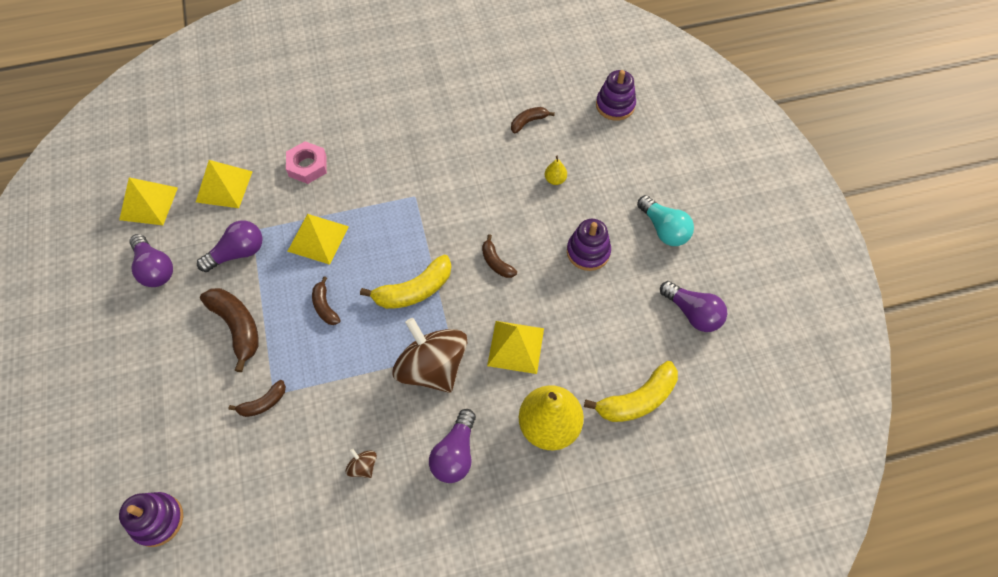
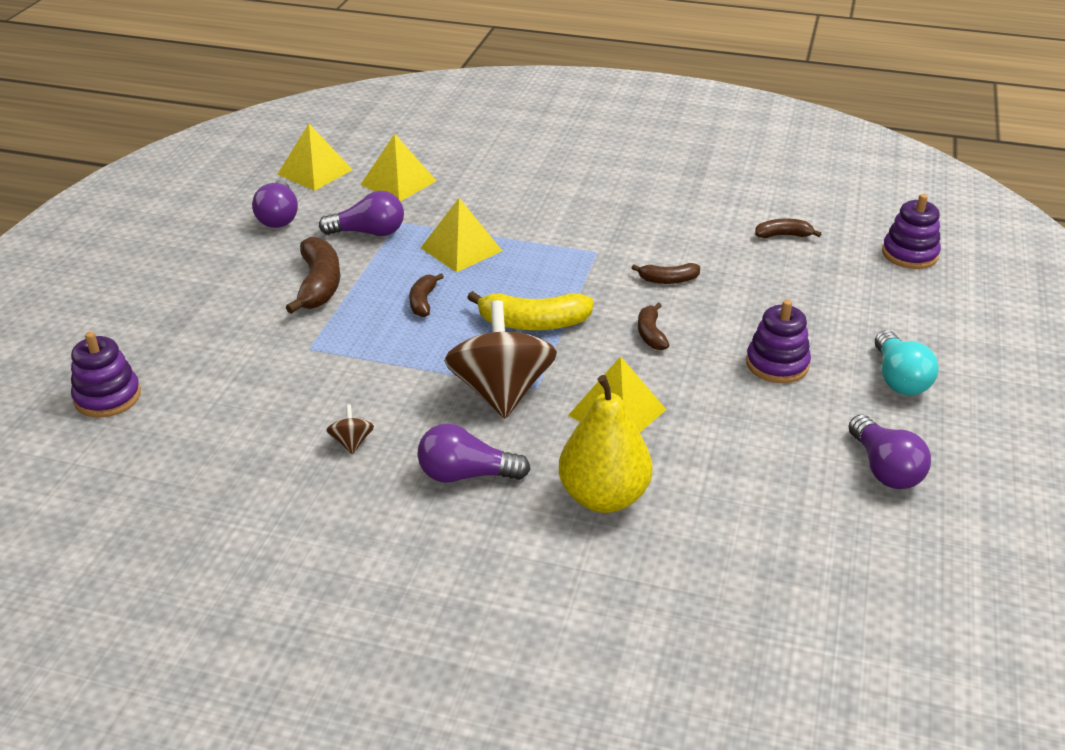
camera: 30 degrees right, 25 degrees down
brown banana [229,380,286,417] -> brown banana moved to [632,263,700,284]
pink nut [286,141,327,184] -> none
purple light bulb [429,409,476,483] -> purple light bulb turned 45 degrees clockwise [417,423,531,483]
yellow pear [545,156,567,185] -> none
yellow banana [584,361,678,422] -> none

